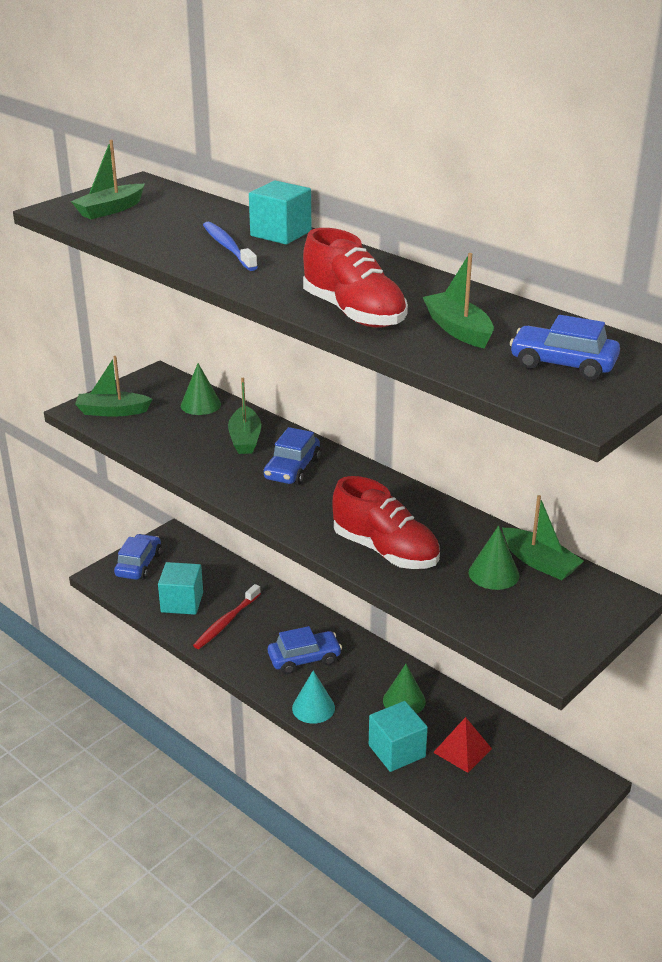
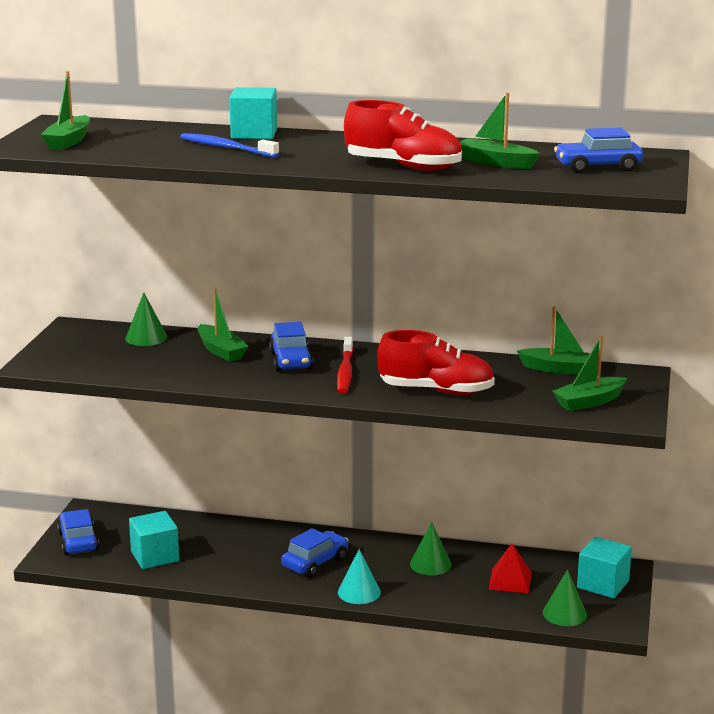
camera: 30 degrees left, 10 degrees down
green boat [75,356,153,417] -> green boat moved to [552,335,627,411]
red toothbrush [193,584,261,649] -> red toothbrush moved to [337,337,354,394]
turquoise cube [369,701,428,772] -> turquoise cube moved to [577,537,632,599]
green cone [469,526,519,590] -> green cone moved to [543,569,587,626]

